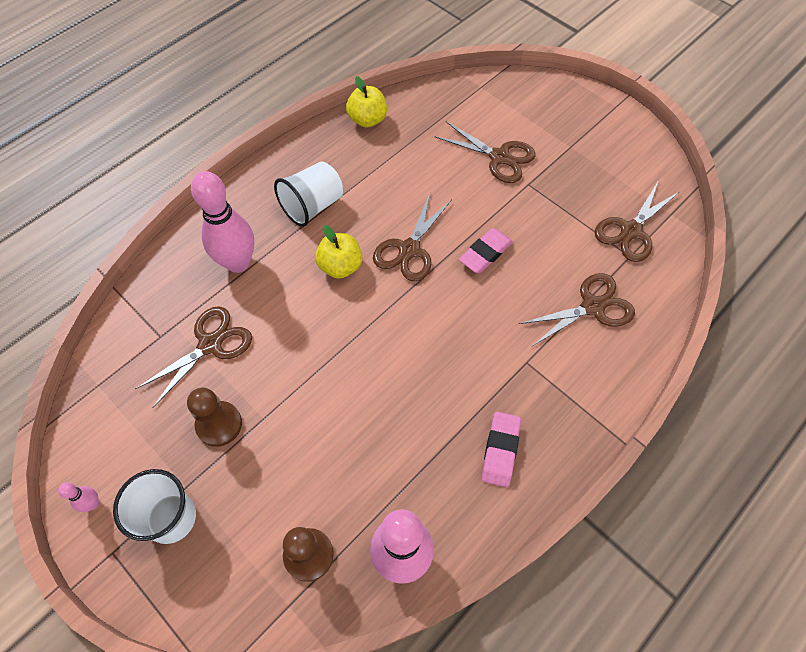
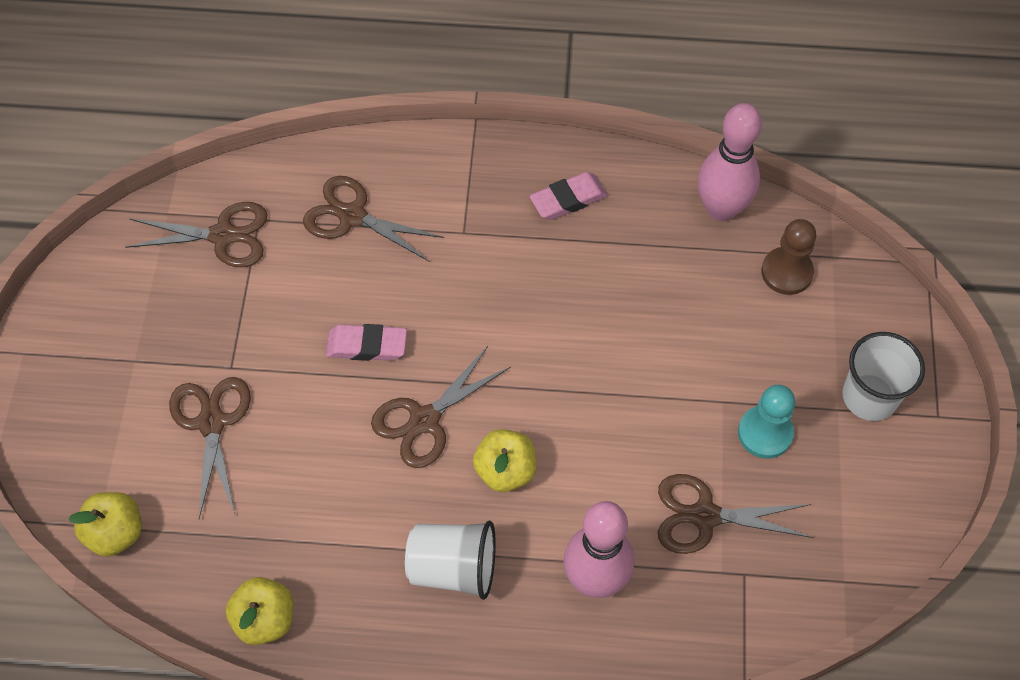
camera: 130 degrees left, 0 degrees up
pink bowling pin [58,482,99,512] -> none
brown pawn [187,388,242,447] -> turquoise pawn [738,385,795,458]
brown scissors [373,193,452,282] -> brown scissors turned 150 degrees clockwise [371,346,511,468]
none -> yellow apple [68,492,142,557]

